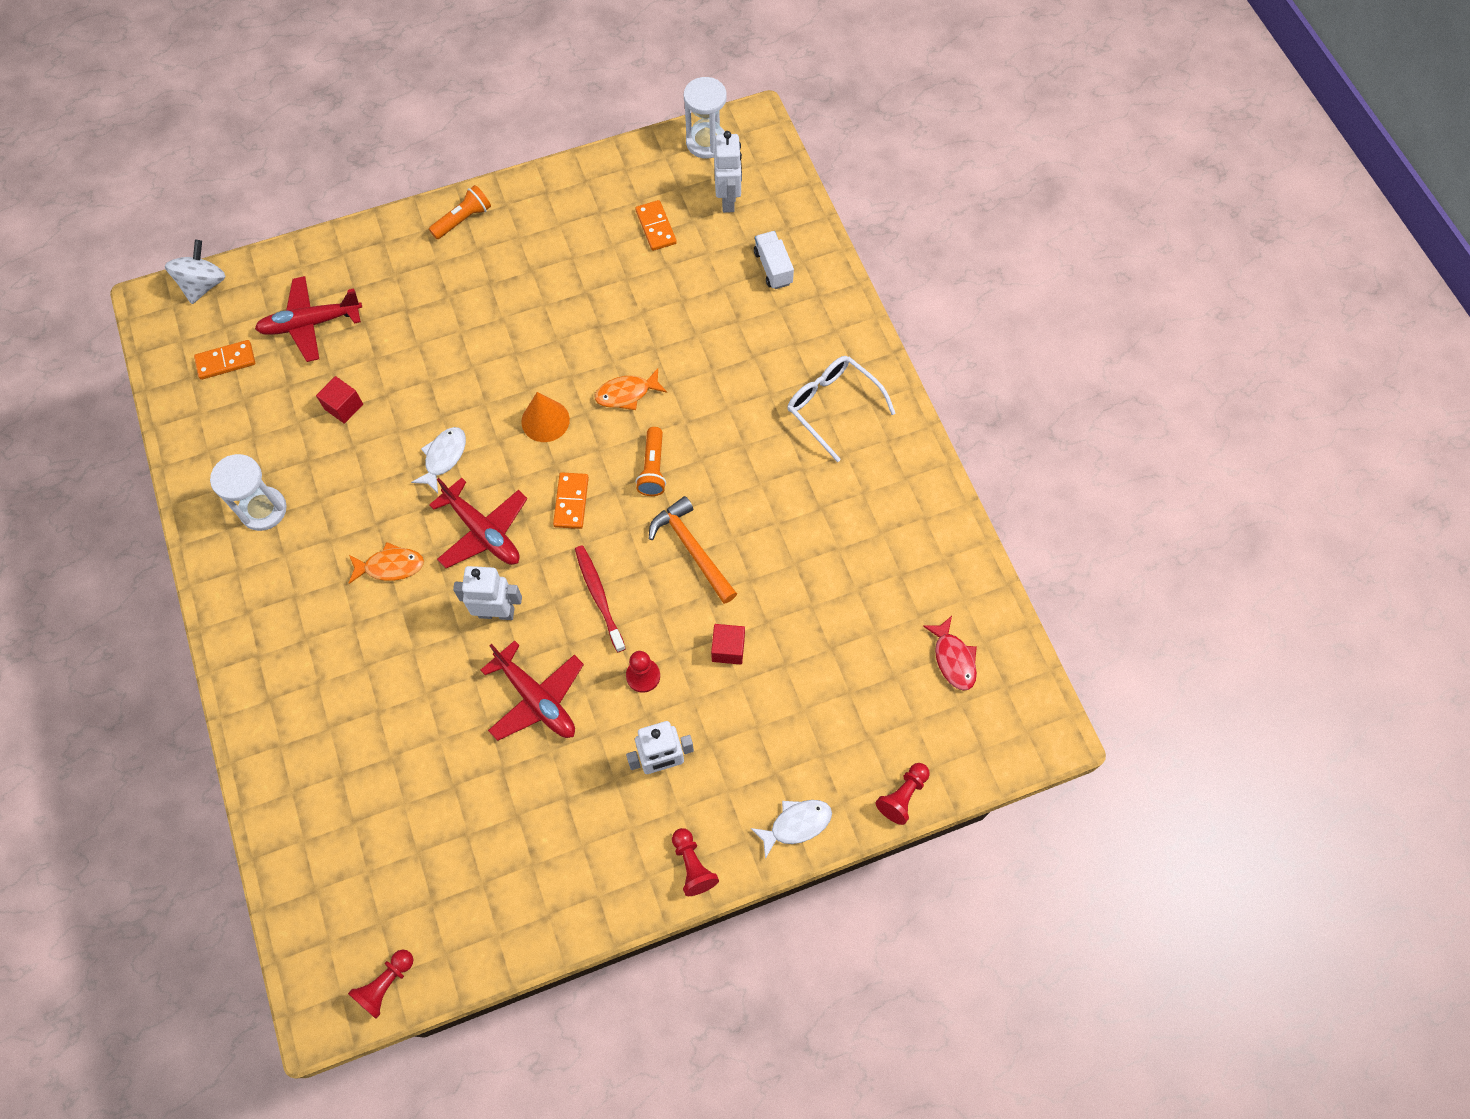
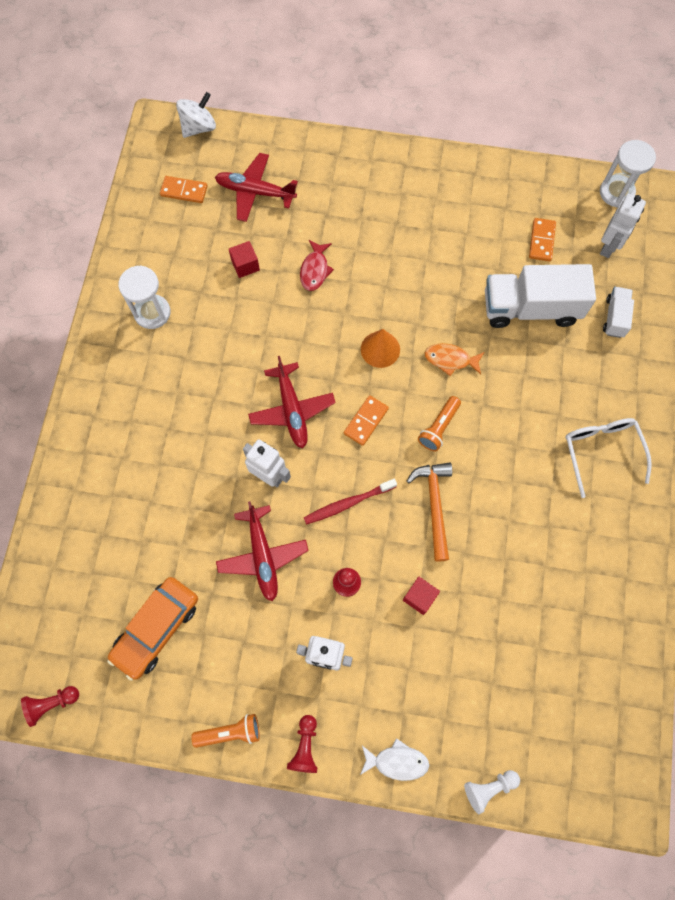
camera: 30 degrees right, 5 degrees up
orange fish [349,542,424,584] -> none
white fish [411,427,466,493] -> none
orange flashlight [429,185,491,239] -> orange flashlight moved to [191,714,260,748]
red toothbrush [575,545,626,652] -> red toothbrush turned 120 degrees counterclockwise [304,479,397,525]
red pawn [876,763,930,825] -> white pawn [464,770,520,814]
red fish [923,616,977,690] -> red fish moved to [300,240,334,291]
none -> orange car [107,577,198,681]
none -> white truck [485,264,596,328]

